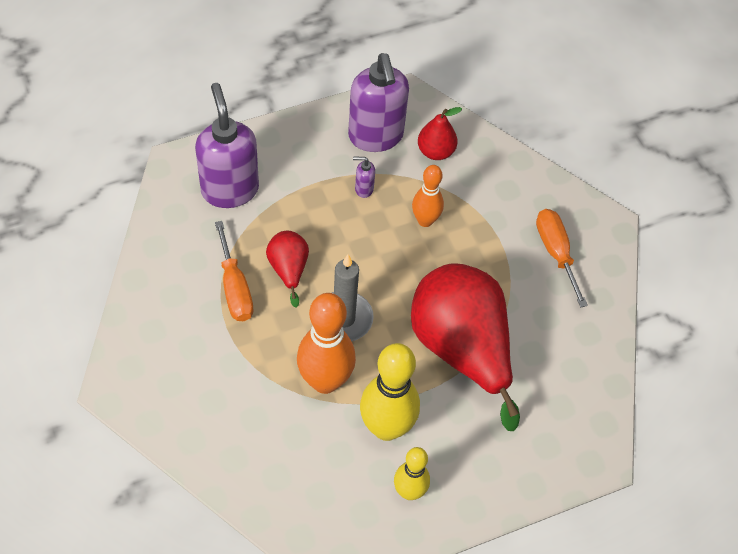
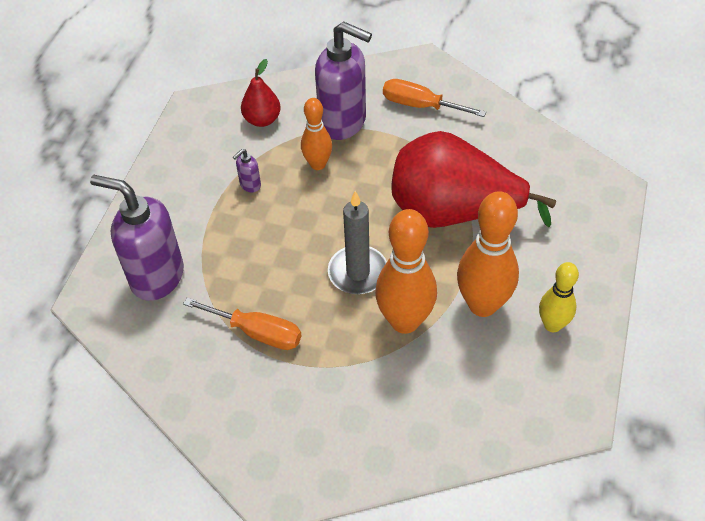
camera: 45 degrees left, 5 degrees down
red pear [266,231,309,307] -> none
purple soap dispenser [348,53,409,152] -> purple soap dispenser moved to [315,21,372,140]
yellow bowling pin [360,343,420,441] -> orange bowling pin [457,191,519,317]

